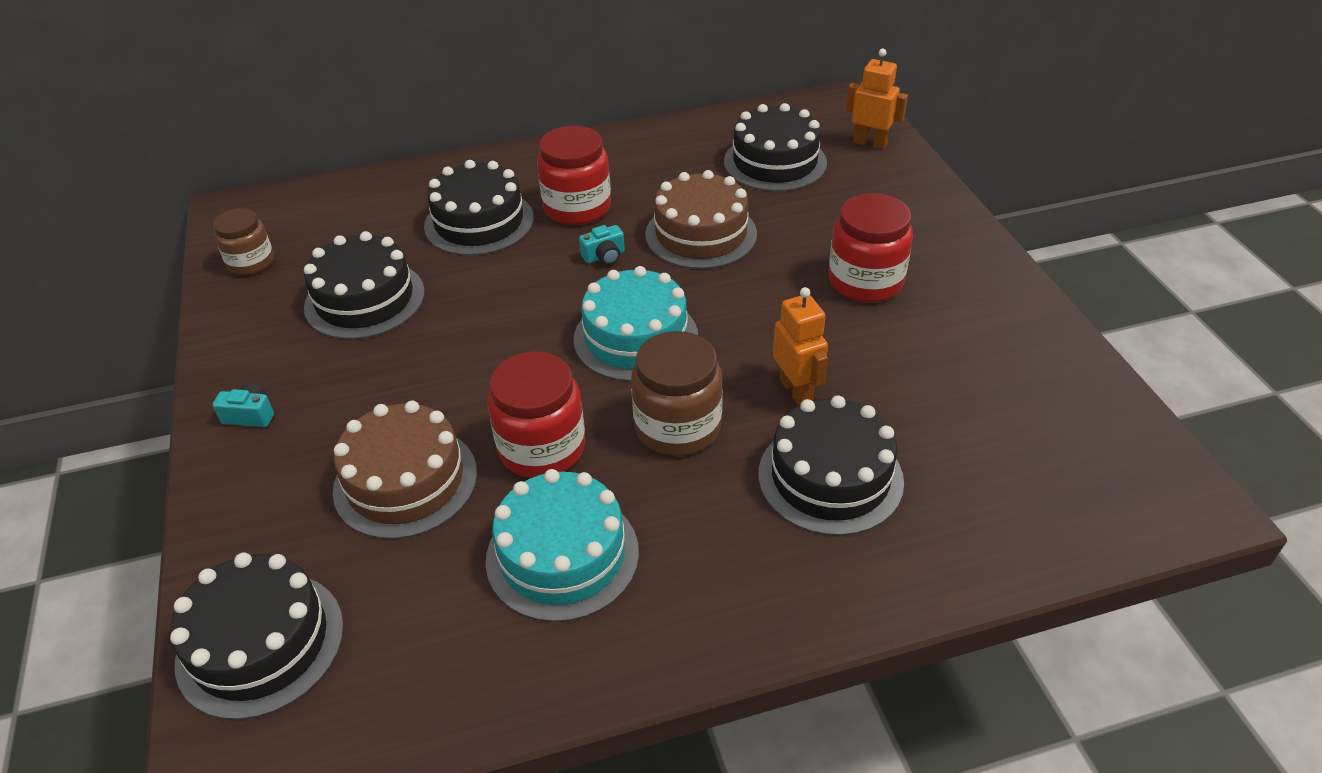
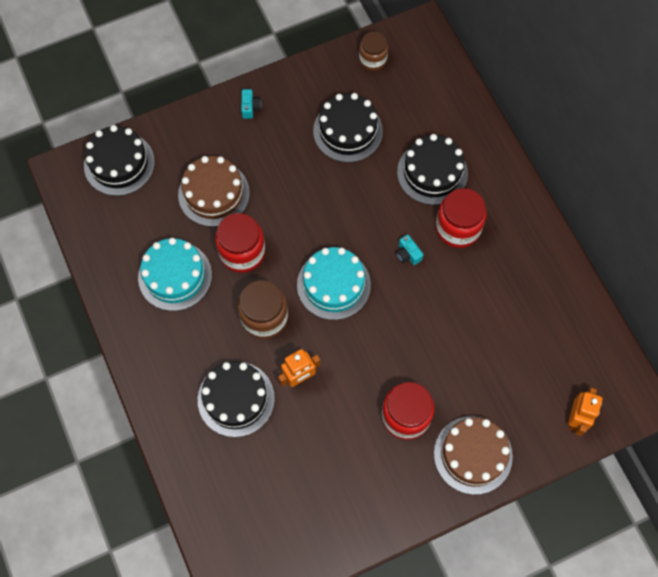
camera: 80 degrees right, 25 degrees up
brown cake [645,170,757,269] -> brown cake moved to [434,416,513,495]
black cake [724,103,827,192] -> none

